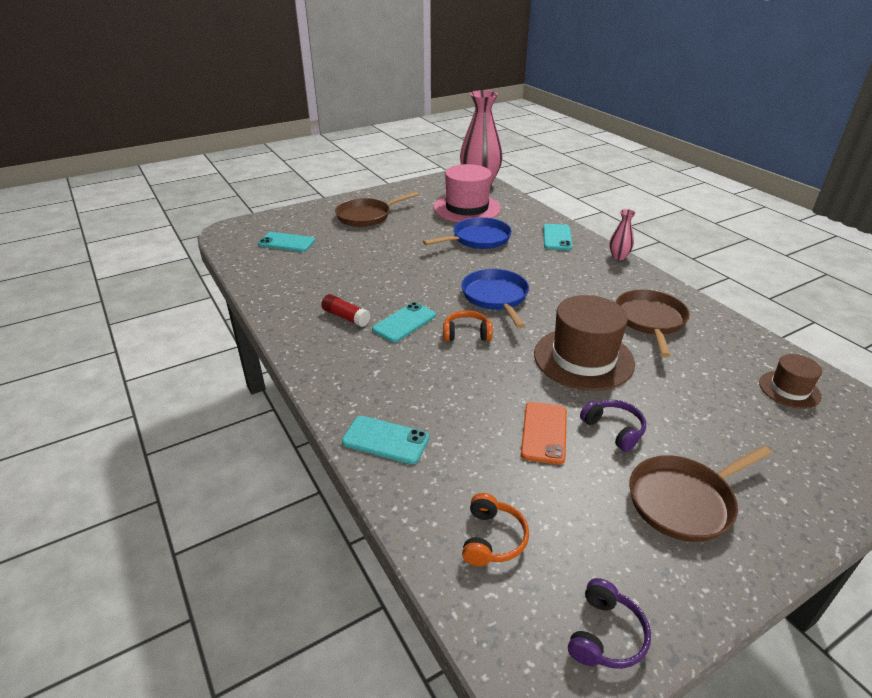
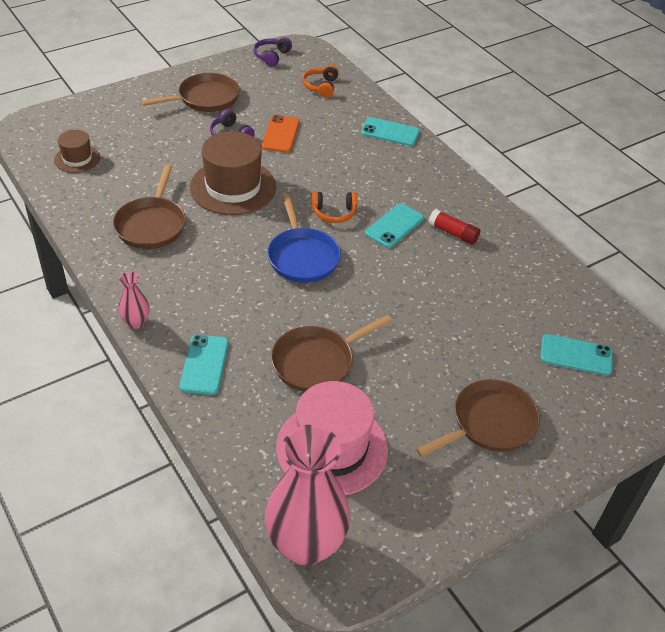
camera: 175 degrees right, 10 degrees up
blue pan [423,217,512,249] -> brown pan [271,315,392,392]

